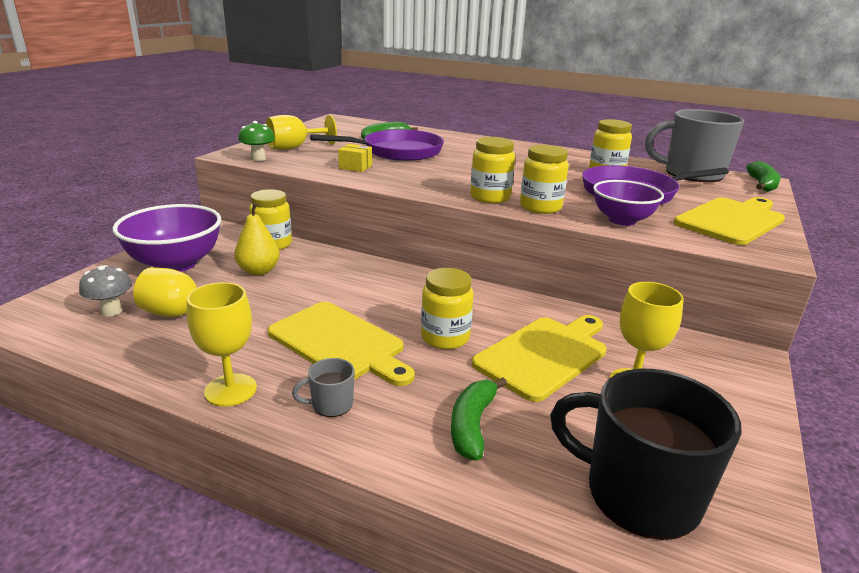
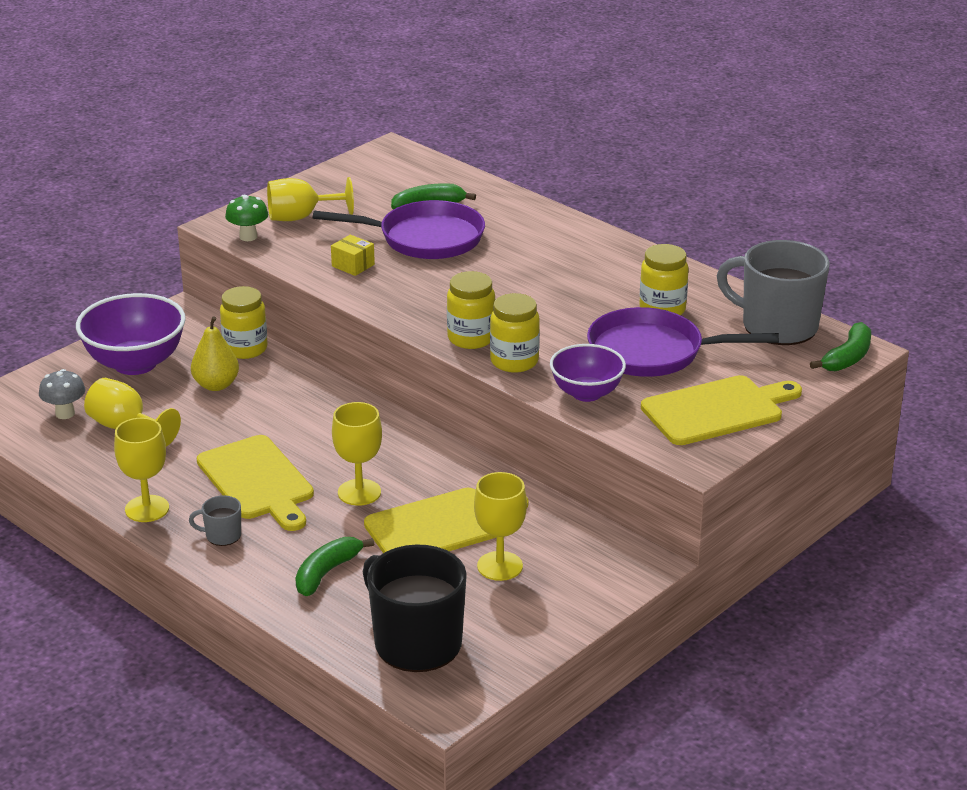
camera: 20 degrees right, 5 degrees up
yellow jar [421,268,474,349] -> yellow goblet [332,402,382,506]

